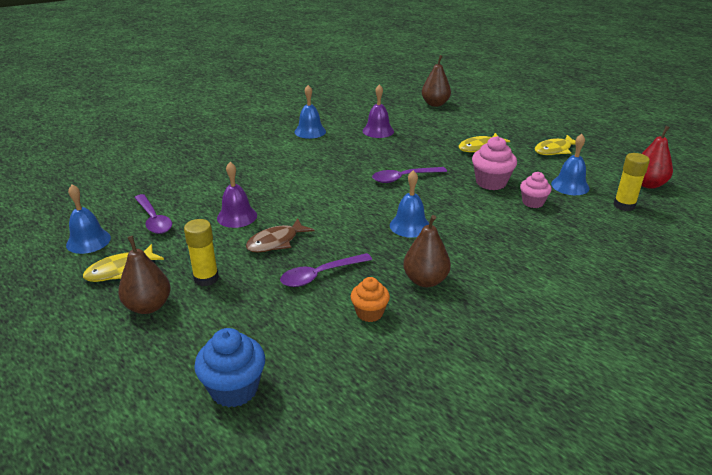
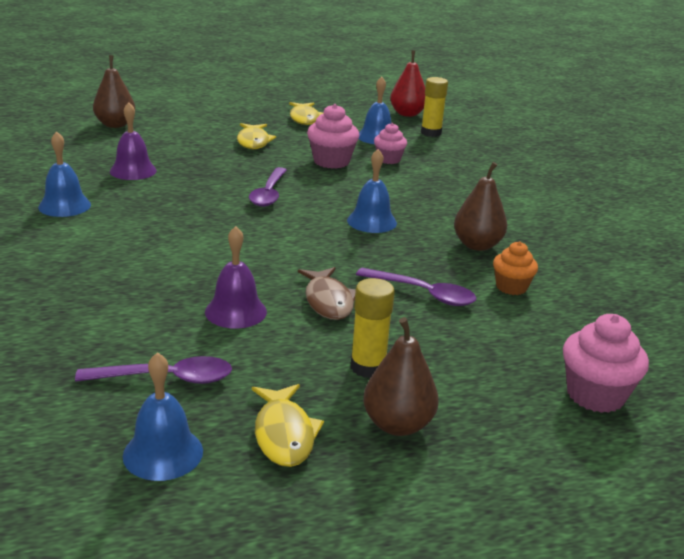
camera: 65 degrees left, 5 degrees down
blue cupcake [194,328,265,408] -> pink cupcake [563,314,649,413]
purple spoon [280,253,372,287] -> purple spoon turned 60 degrees counterclockwise [356,268,476,306]

